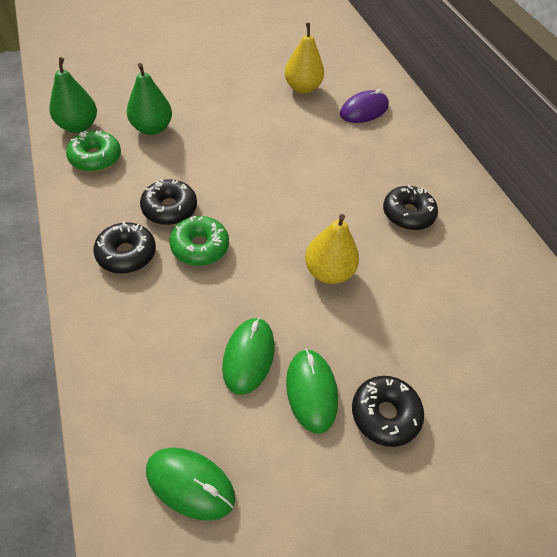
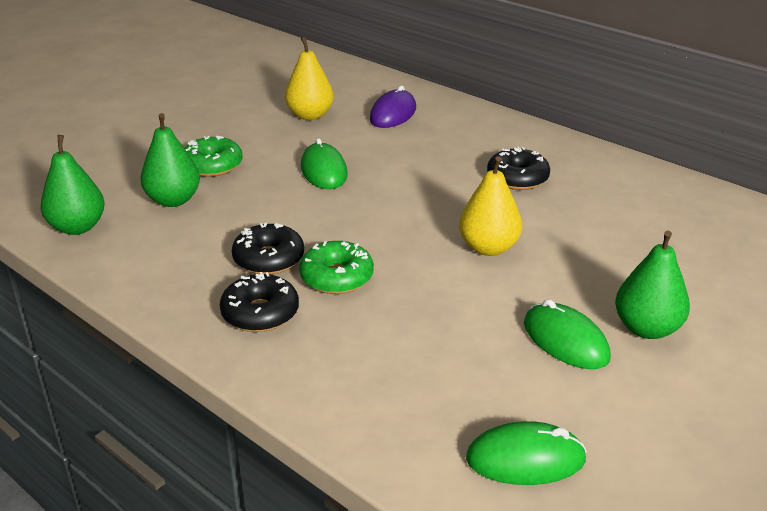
camera: 25 degrees left, 20 degrees down
green donut [66,130,121,172] -> green donut moved to [185,136,242,177]
green mouse [222,318,274,395] -> green mouse moved to [301,138,348,189]
black donut [352,376,424,447] -> green pear [615,230,690,339]

